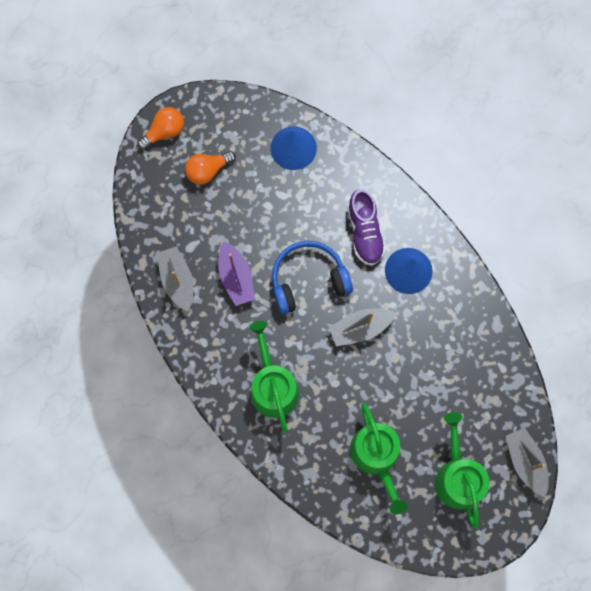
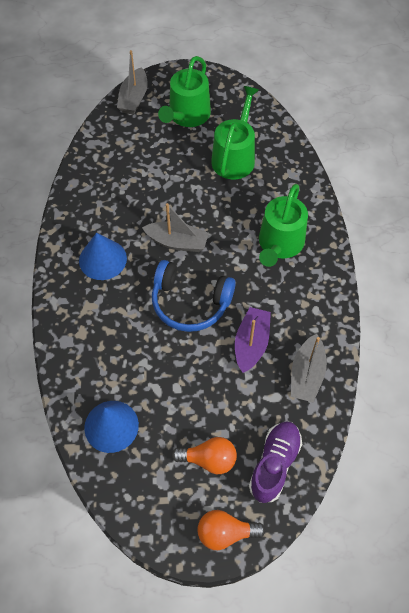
camera: 145 degrees left, 15 degrees down
purple shoe [347,189,386,266] -> purple shoe moved to [249,421,302,503]

